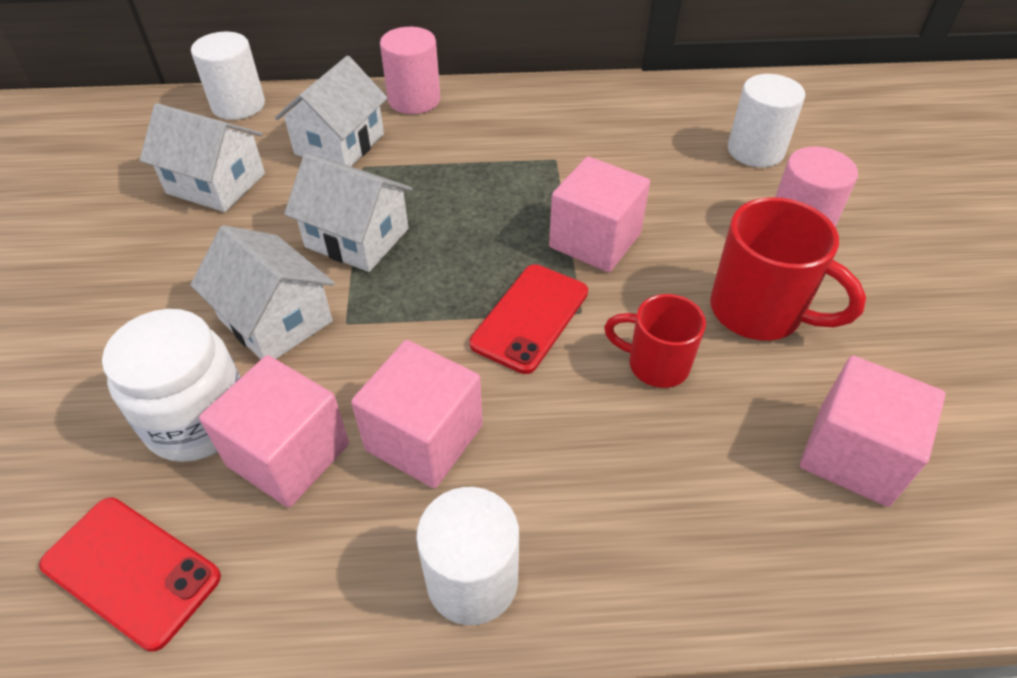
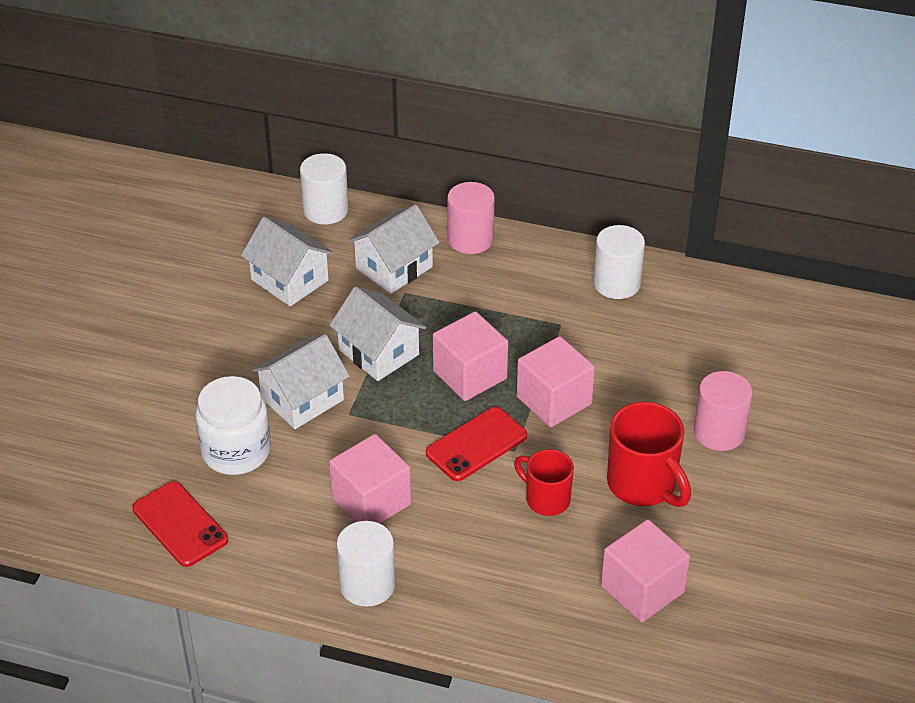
camera: 20 degrees right, 5 degrees down
white house [190,225,334,359] -> white house turned 75 degrees clockwise [251,334,350,429]
pink cube [199,355,349,508] -> pink cube moved to [433,311,508,401]
white cylinder [728,74,805,167] -> white cylinder moved to [593,225,645,299]

